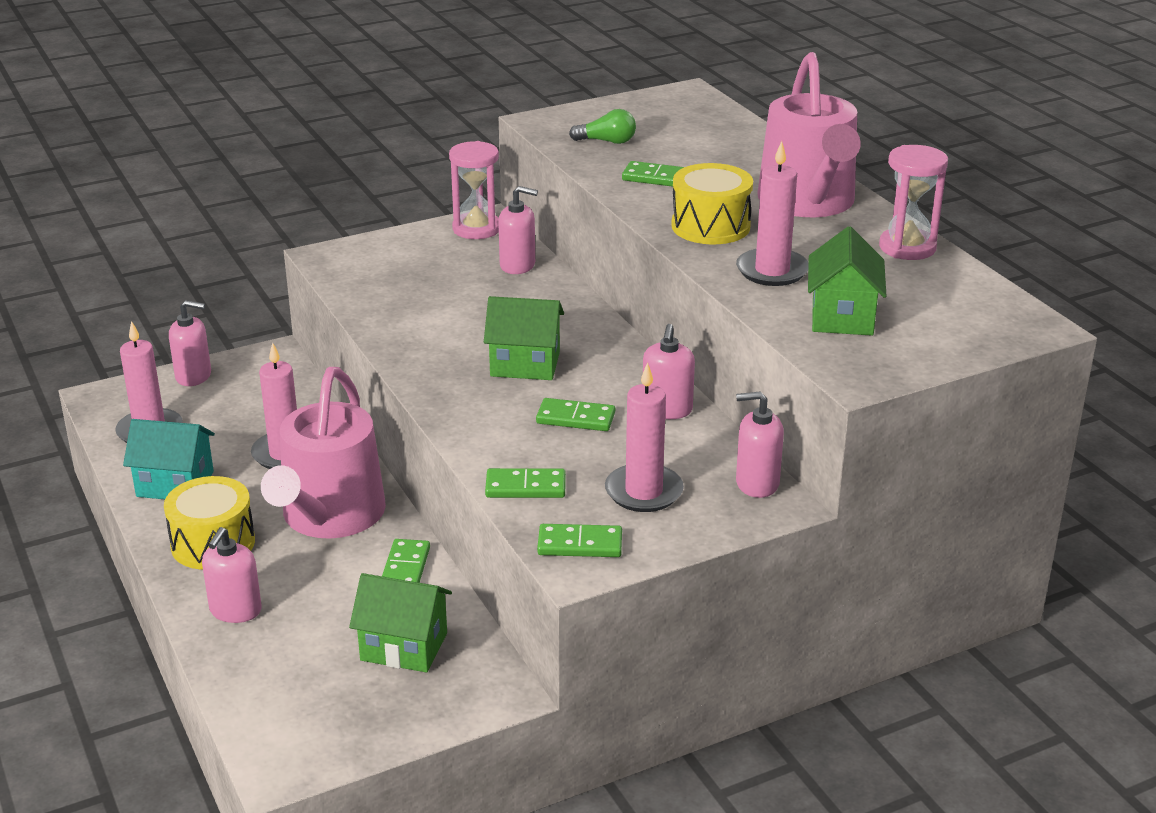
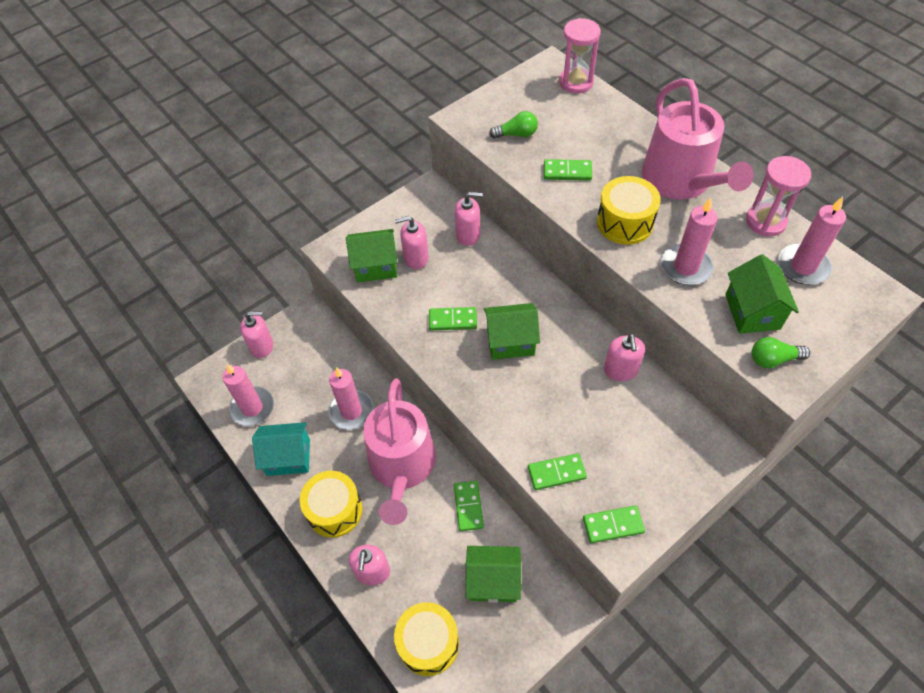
camera: 10 degrees left, 25 degrees up
pink hourglass [449,141,499,239] -> pink hourglass moved to [559,18,601,94]
green domino [536,398,615,431] -> green domino moved to [429,307,477,330]
pink candle [605,362,684,512] -> pink candle moved to [778,197,846,285]
pink soap dispenser [736,391,784,498] -> pink soap dispenser moved to [395,216,429,269]
none -> green house [346,229,397,282]
none -> yellow drum [394,602,459,676]
none -> green light bulb [752,337,810,368]

